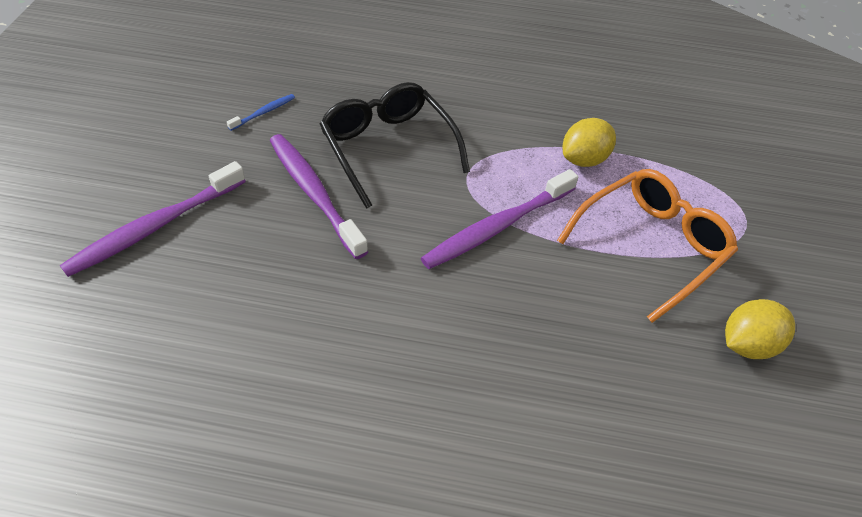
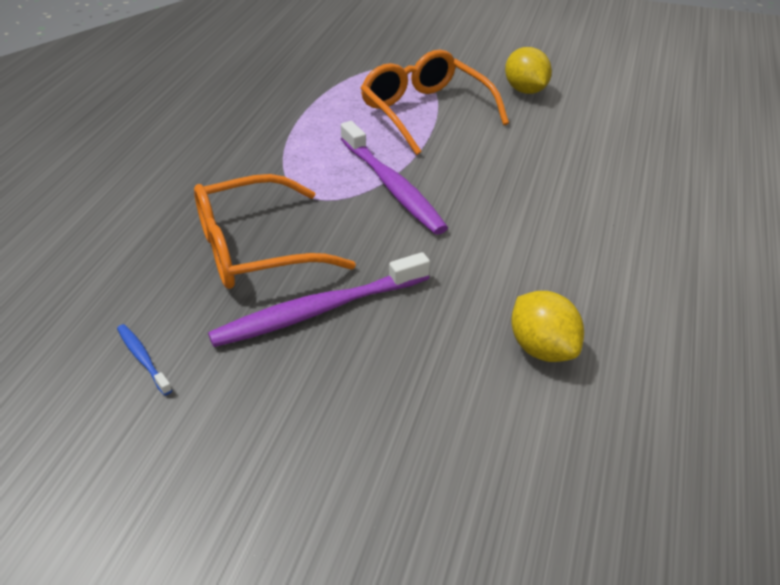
camera: 80 degrees left, 10 degrees down
purple toothbrush [60,161,246,277] -> none
black glasses [320,82,470,209] -> orange glasses [194,174,356,289]
yellow lemon [563,118,616,167] -> yellow lemon moved to [511,291,584,362]

